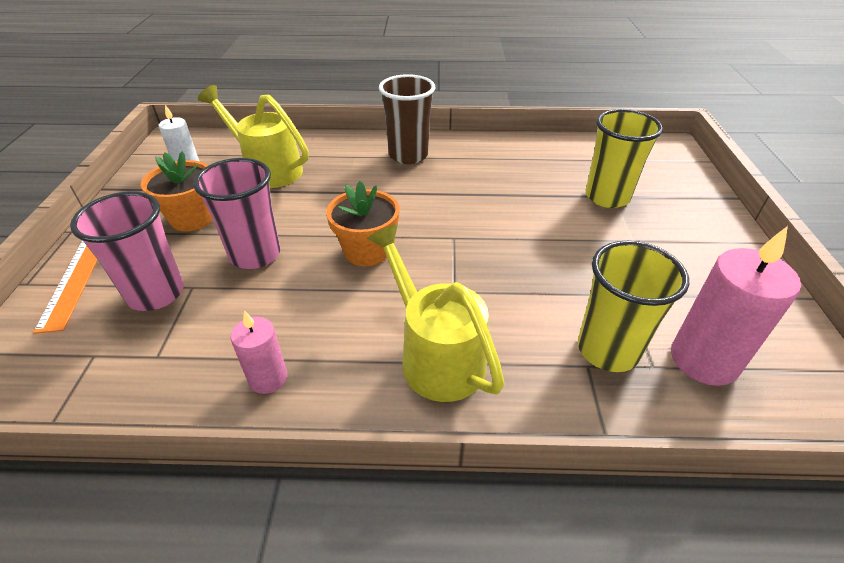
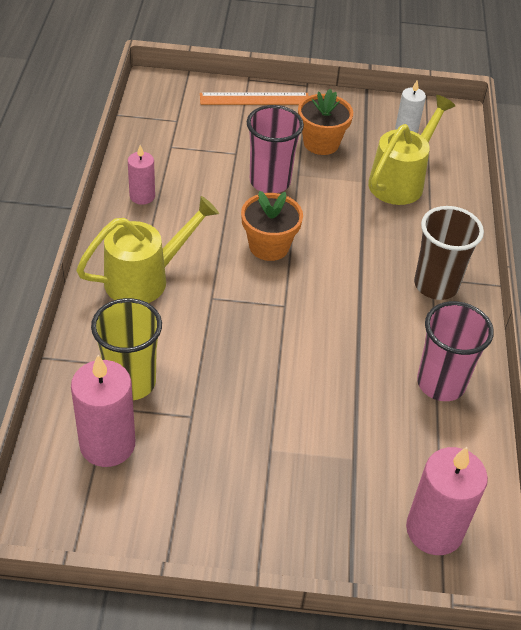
camera: 90 degrees right, 5 degrees up
pink cup [70,191,184,311] -> pink cup moved to [417,301,494,401]
yellow cup [585,109,663,208] -> none
none -> pink candle [406,447,488,555]

